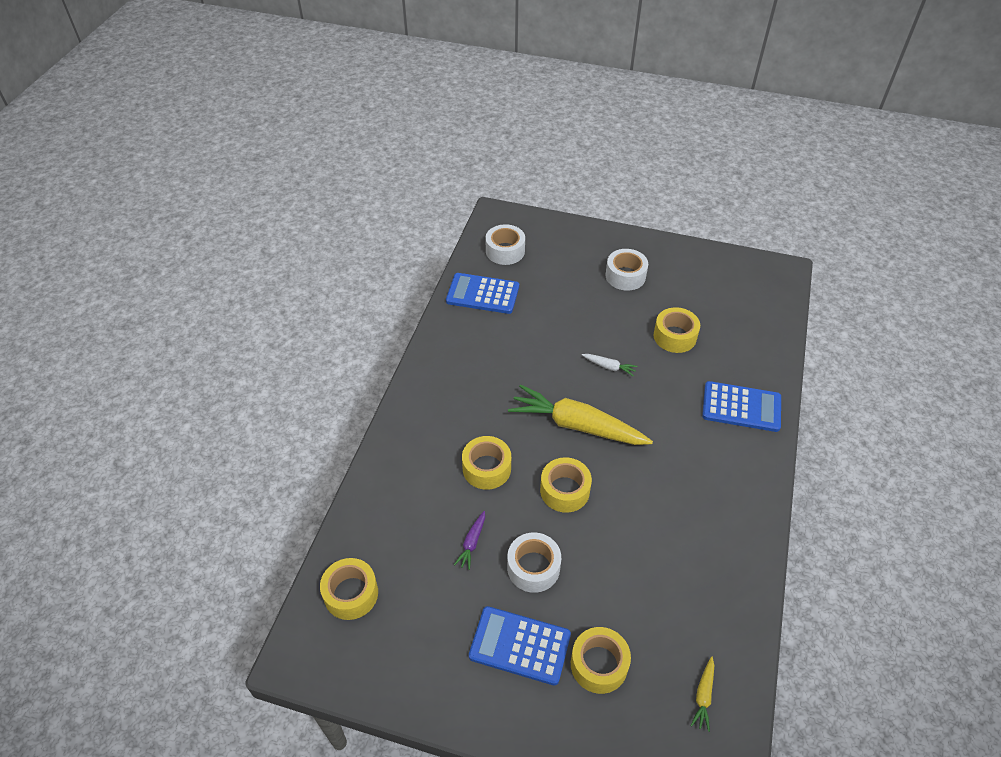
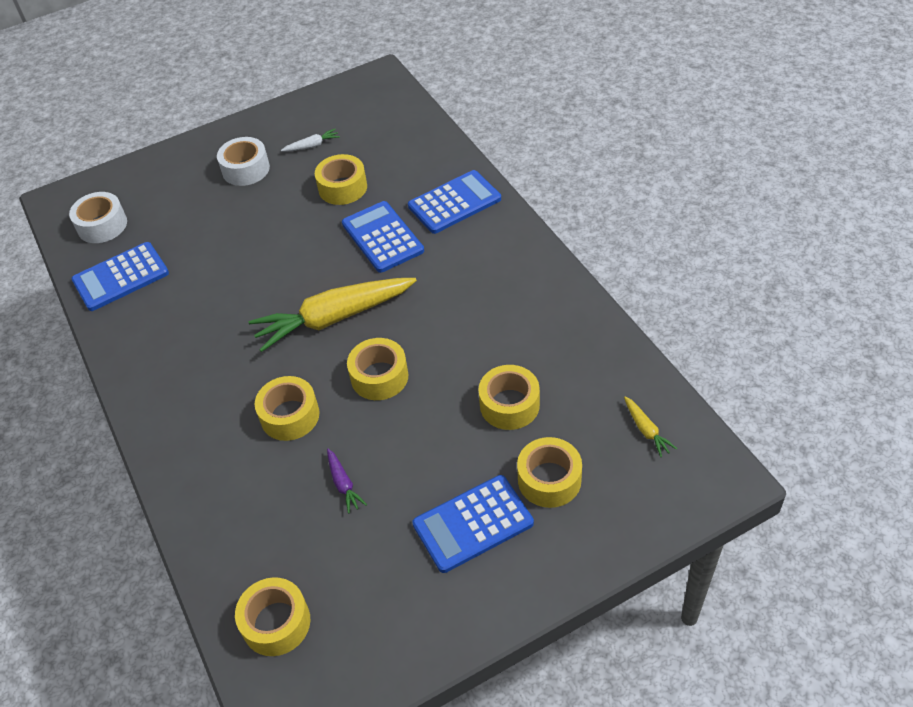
camera: 40 degrees left, 0 degrees up
white tape [507,532,561,593] -> none
white carrot [582,354,638,376] -> white carrot moved to [281,129,340,151]
none -> blue calculator [342,201,424,273]
none -> yellow tape [478,365,540,430]

